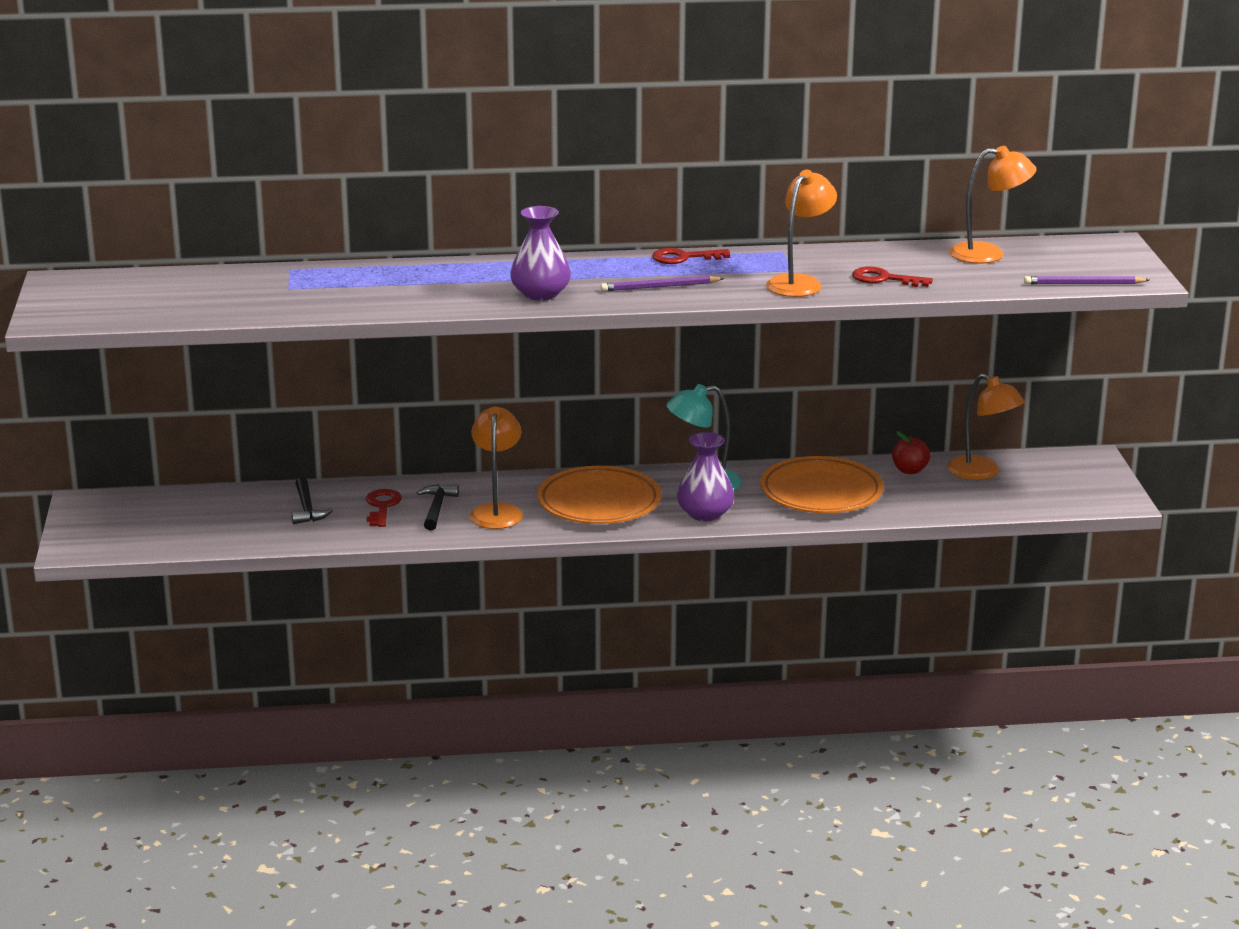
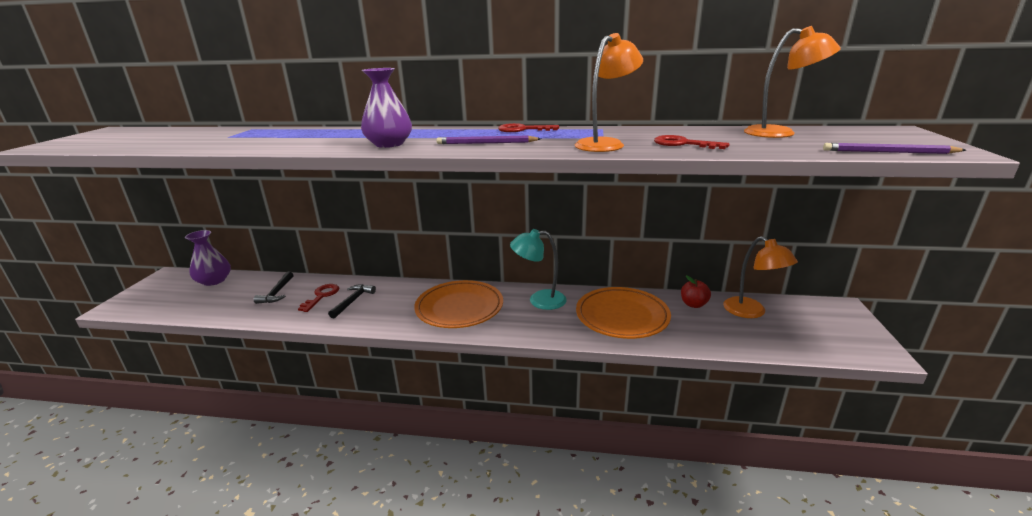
camera: 15 degrees right, 0 degrees up
orange lamp [470,406,523,529] -> none
purple vase [677,432,735,521] -> purple vase moved to [185,230,231,286]

